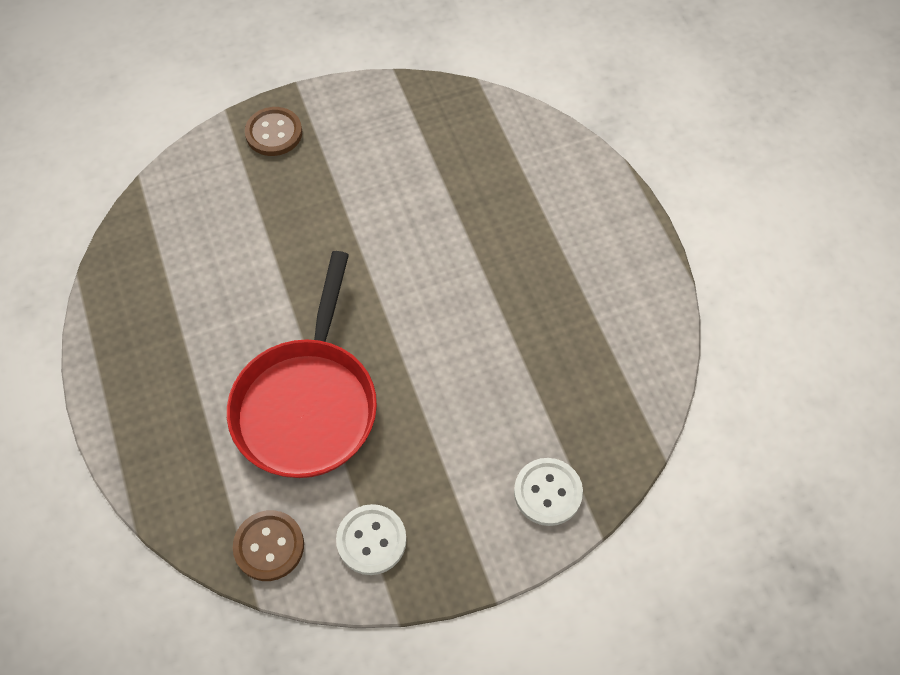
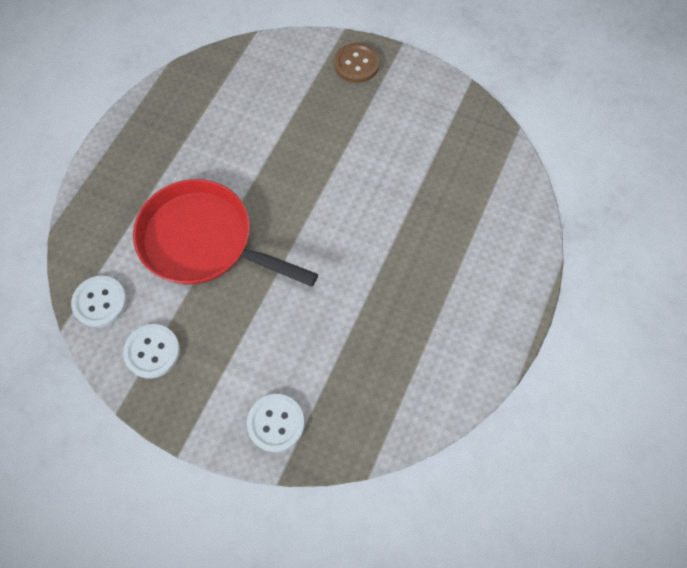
camera: 45 degrees right, 5 degrees up
red pan [227,251,377,478] -> red pan turned 60 degrees clockwise [133,179,318,287]
brown button [233,510,304,581] -> white button [71,276,127,327]

